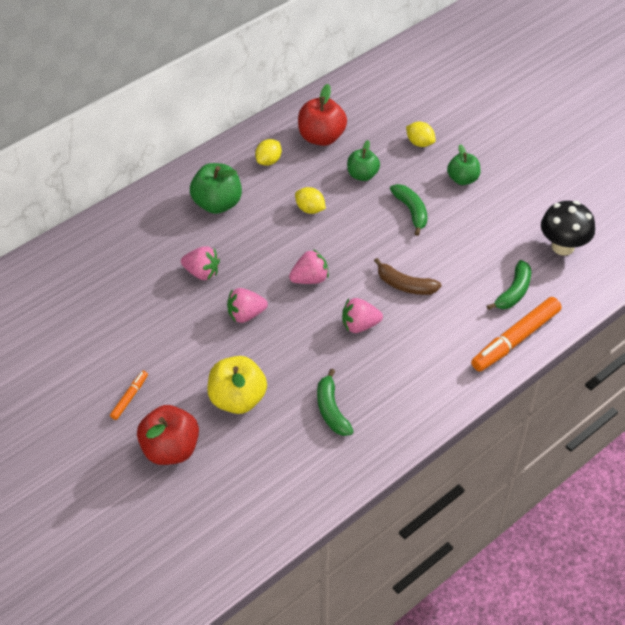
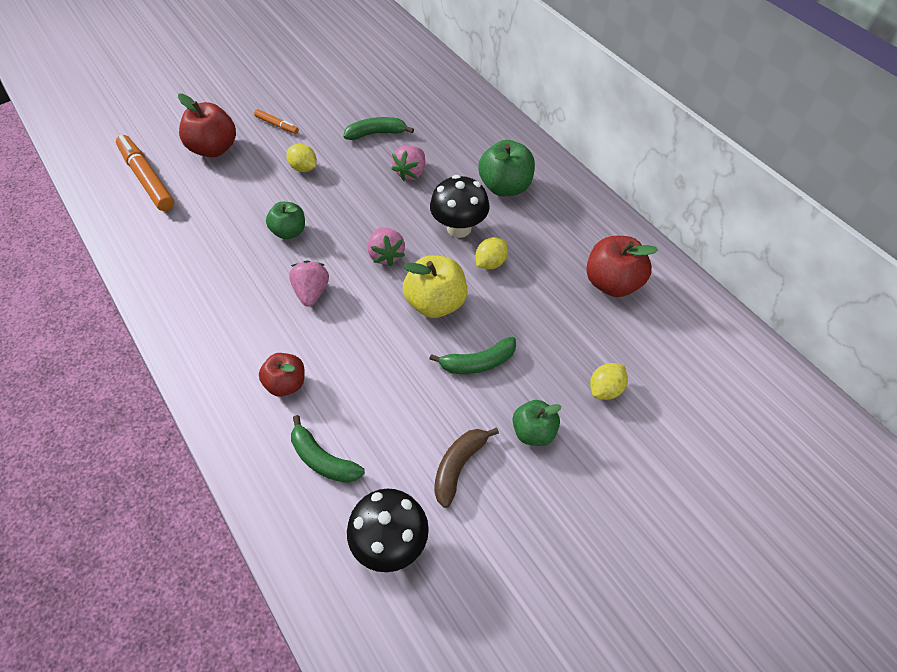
camera: 95 degrees right, 5 degrees up
yellow apple [207,356,267,414] -> yellow apple moved to [403,255,467,318]
pink strawberry [227,288,268,323] -> none
yellow lemon [255,139,282,166] -> yellow lemon moved to [287,143,317,172]
green banana [317,369,354,436] -> green banana moved to [343,117,414,140]
green apple [347,140,380,181] -> green apple moved to [266,202,305,239]
brown banana [374,258,441,295] -> brown banana moved to [434,428,499,508]
orange marker [471,297,562,372] -> orange marker moved to [116,135,174,211]
none -> red apple [259,353,305,397]
none -> black mushroom [430,175,490,238]

